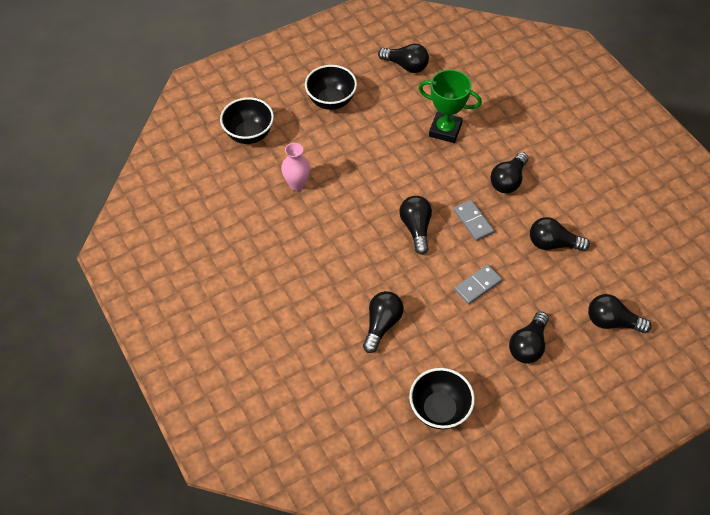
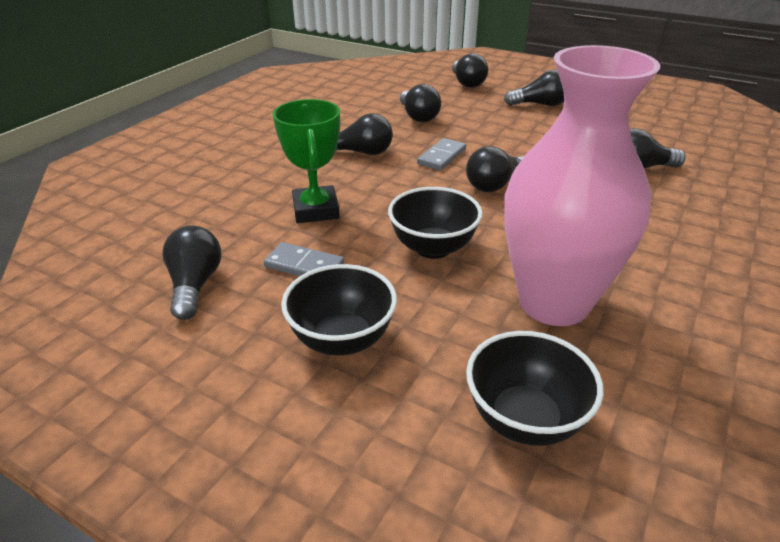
camera: 120 degrees left, 20 degrees down
pink vase [281,143,310,191] -> pink vase [504,45,660,326], size x2.36
black bowl [409,368,475,430] -> black bowl moved to [388,187,482,259]
grey domino [454,264,503,304] -> grey domino moved to [264,242,344,276]

